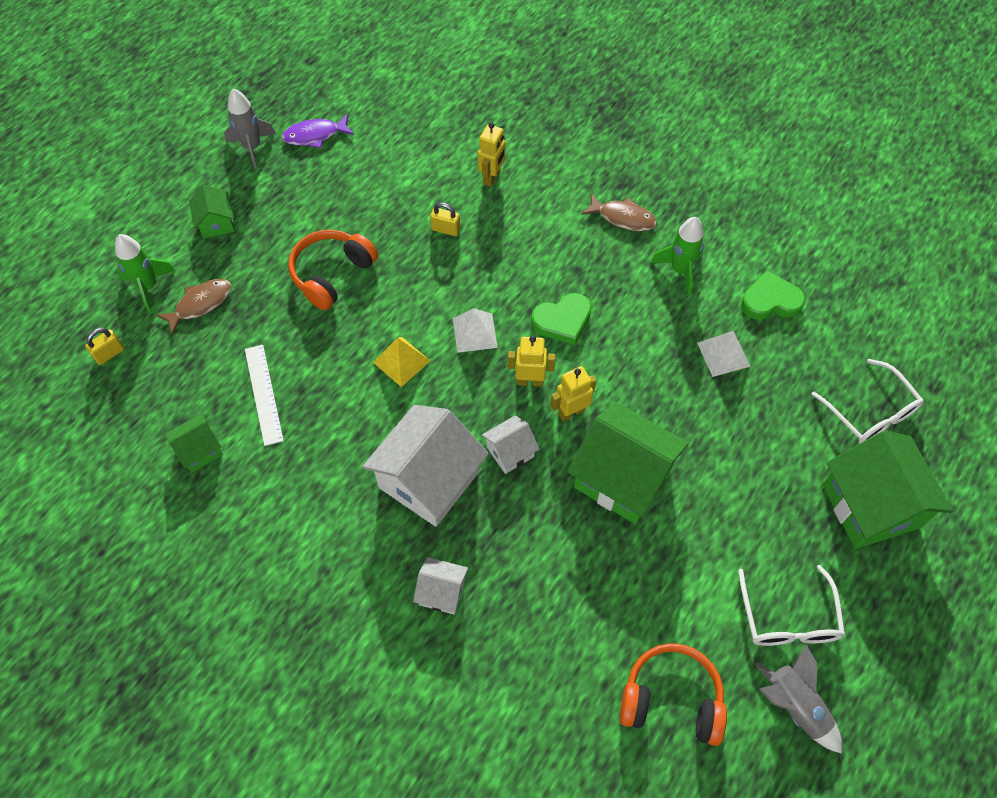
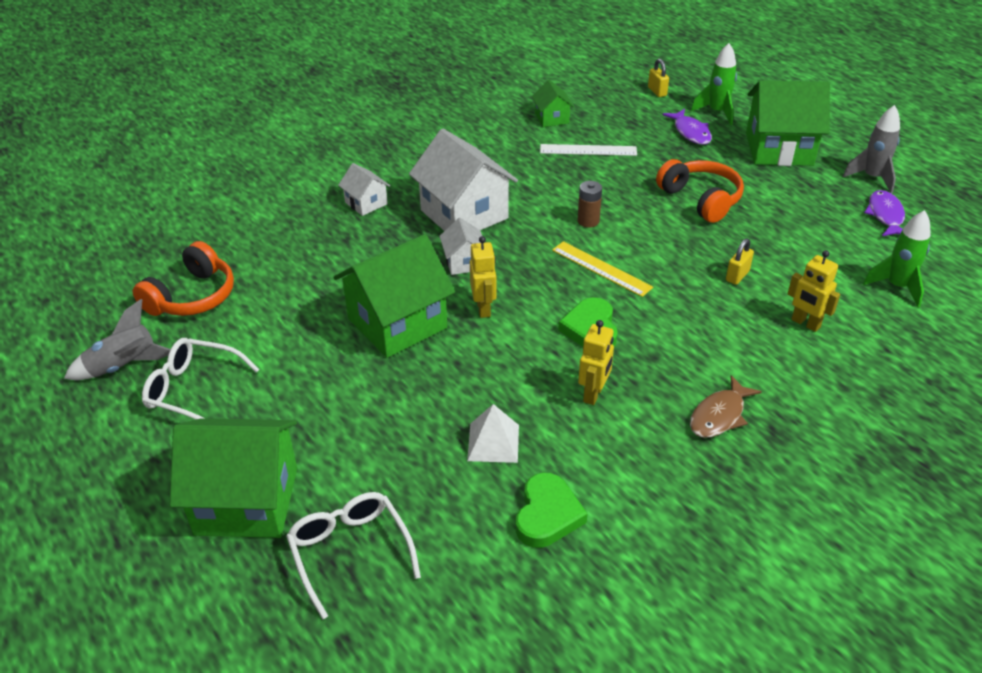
camera: 110 degrees right, 20 degrees down
brown fish [156,279,231,334] -> purple fish [663,109,712,145]
green house [189,185,234,239] -> green house [746,80,830,166], size x2.04
yellow pyramid [373,337,430,387] -> brown battery [577,181,602,228]
white house [413,557,468,615] -> white house turned 75 degrees counterclockwise [338,163,390,216]
white pyramid [453,308,498,353] -> yellow ruler [552,241,653,297]
yellow robot [508,336,556,387] -> yellow robot moved to [578,320,614,405]
green rocket [651,217,704,296] -> green rocket moved to [863,210,931,307]
white glasses [811,359,924,444] -> white glasses turned 75 degrees clockwise [286,492,421,619]

